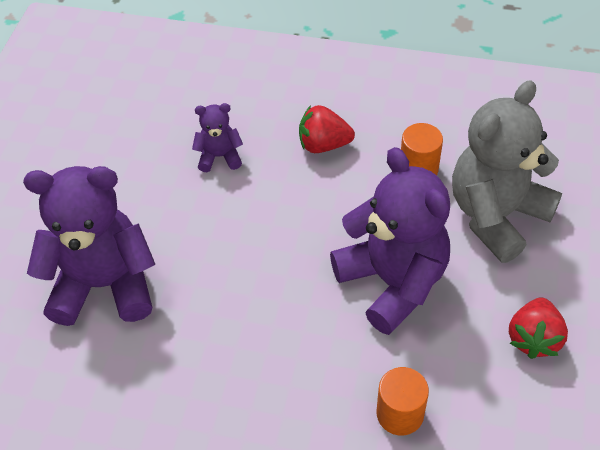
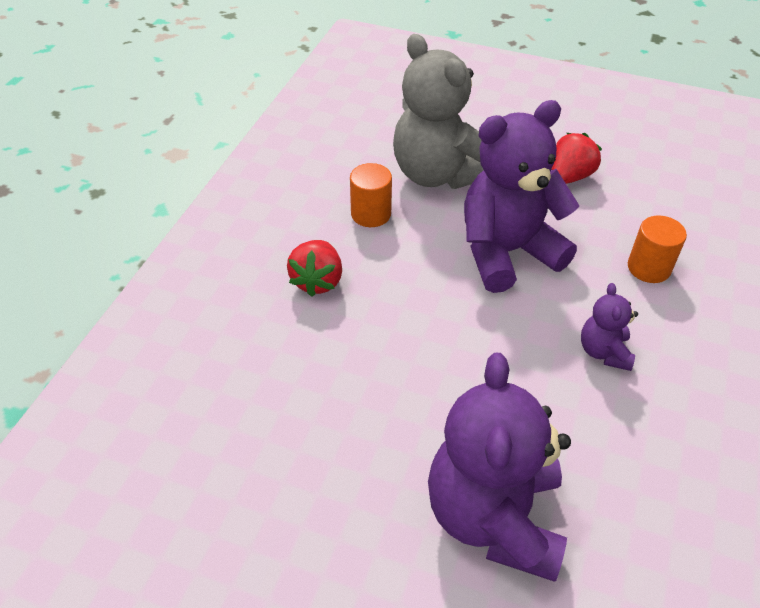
camera: 85 degrees left, 5 degrees down
purple teddy bear [192,103,243,172] -> purple teddy bear moved to [581,283,638,371]
red strawberry [509,297,568,359] -> red strawberry turned 75 degrees counterclockwise [552,133,602,184]

